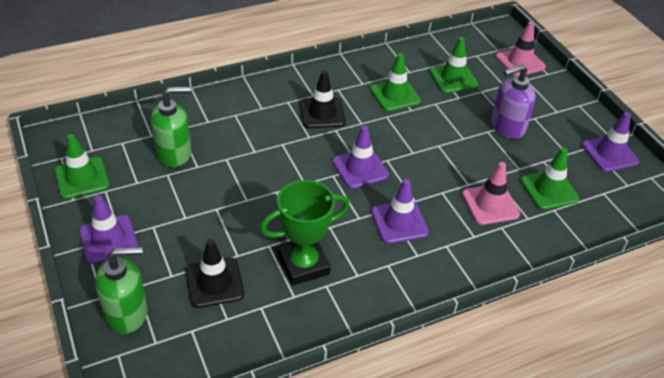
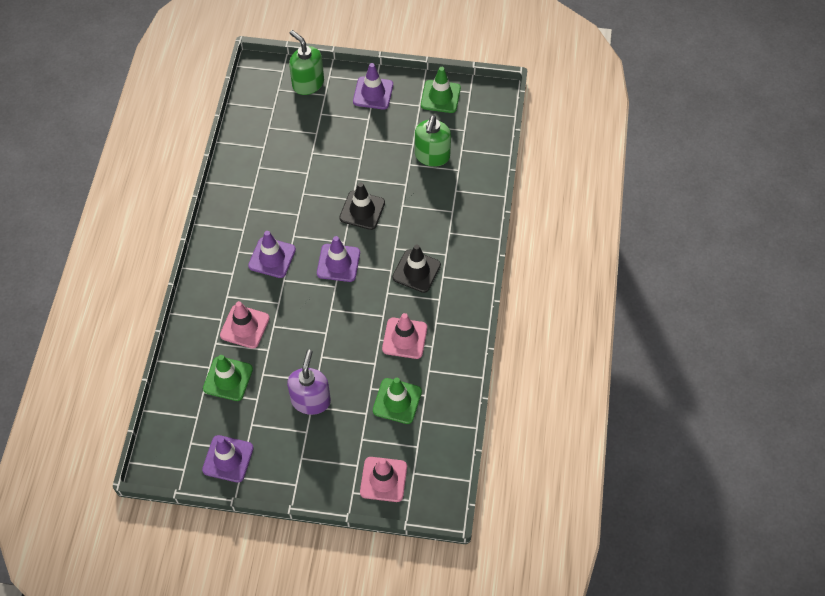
camera: 125 degrees right, 15 degrees up
green soap dispenser [95,246,148,334] -> green soap dispenser turned 120 degrees clockwise [289,30,324,95]
black traffic cone [185,239,244,308] -> black traffic cone moved to [339,182,385,230]
green trophy [260,180,350,286] -> none
green traffic cone [370,53,421,112] -> pink traffic cone [382,313,427,359]

